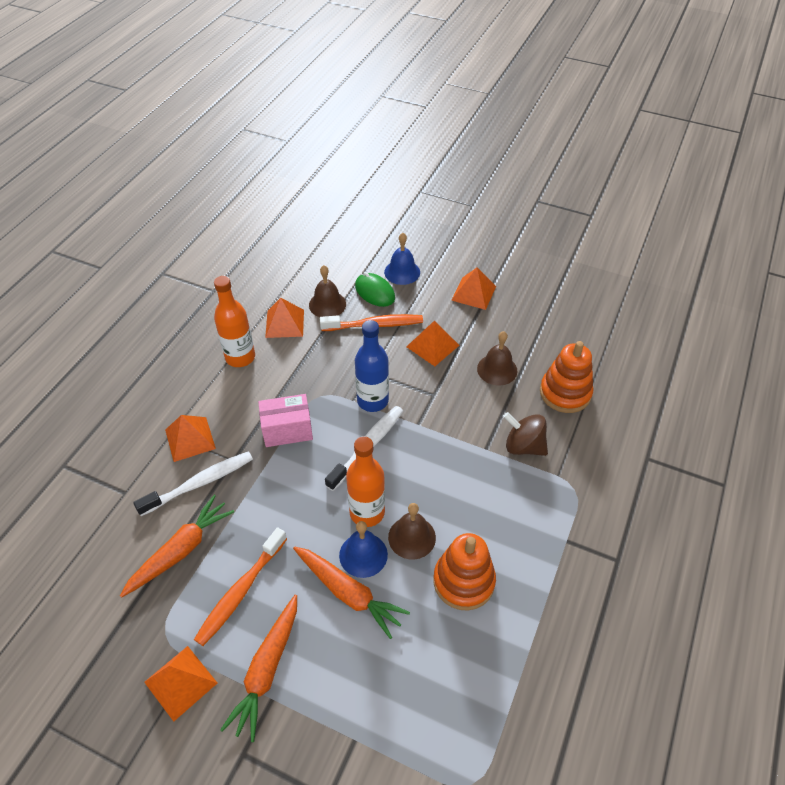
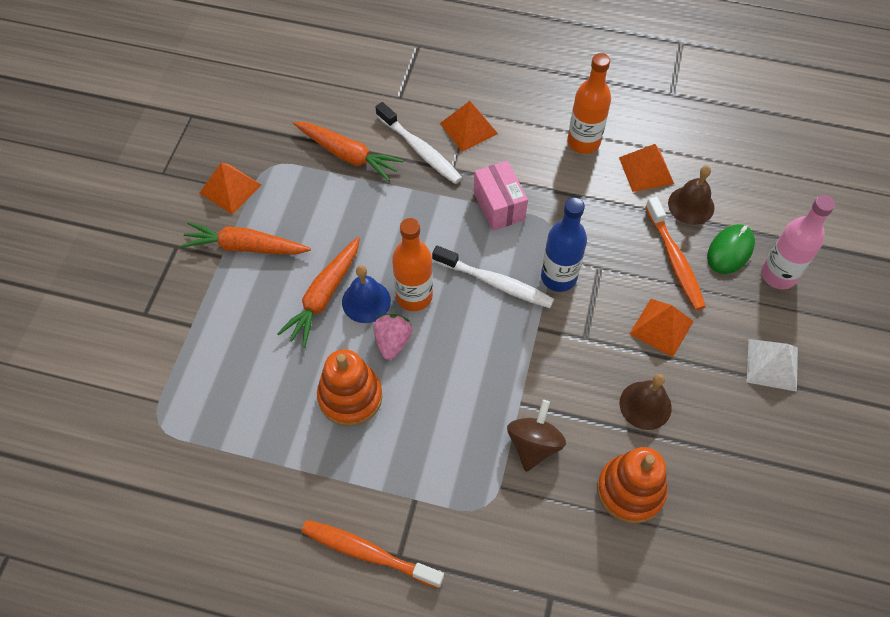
camera: 80 degrees right, 10 degrees up
orange toothbrush [194,527,287,646] -> orange toothbrush moved to [302,520,444,589]
blue bell [384,233,420,285] -> pink bottle [761,195,835,289]
brown bell [388,503,436,560] -> pink strawberry [373,314,412,360]
orange pyramid [451,268,496,310] -> white pyramid [747,339,798,392]

